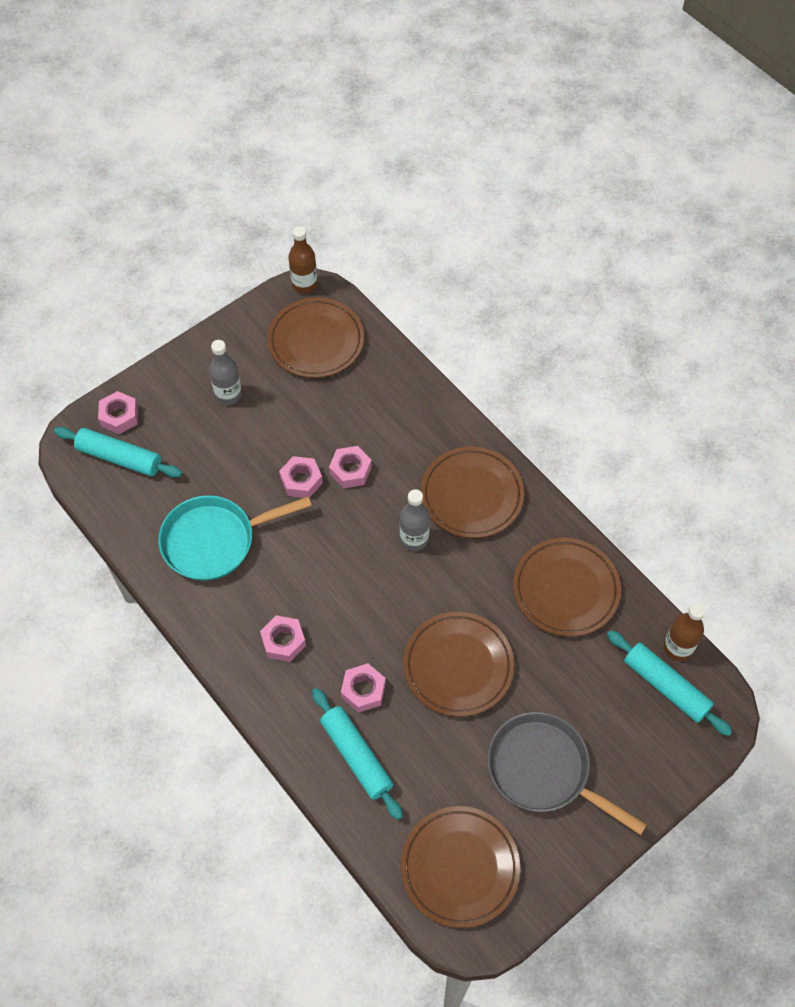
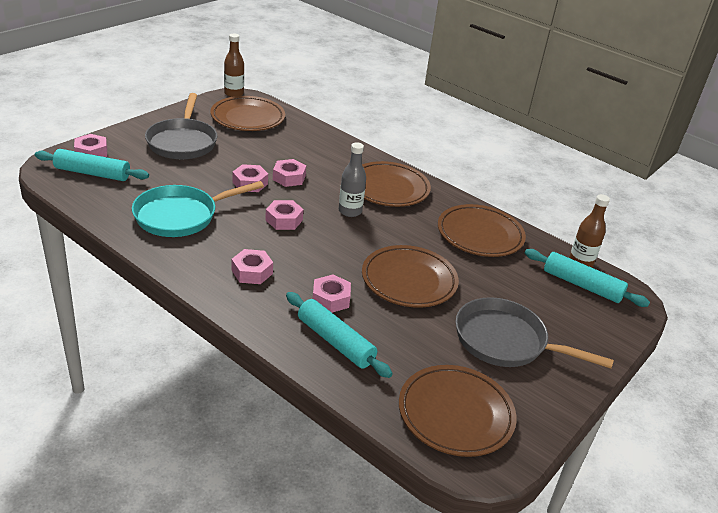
camera: 15 degrees left, 25 degrees down
grey bottle [209,340,242,405] -> grey pan [145,93,218,159]
none -> pink nut [265,200,304,230]

